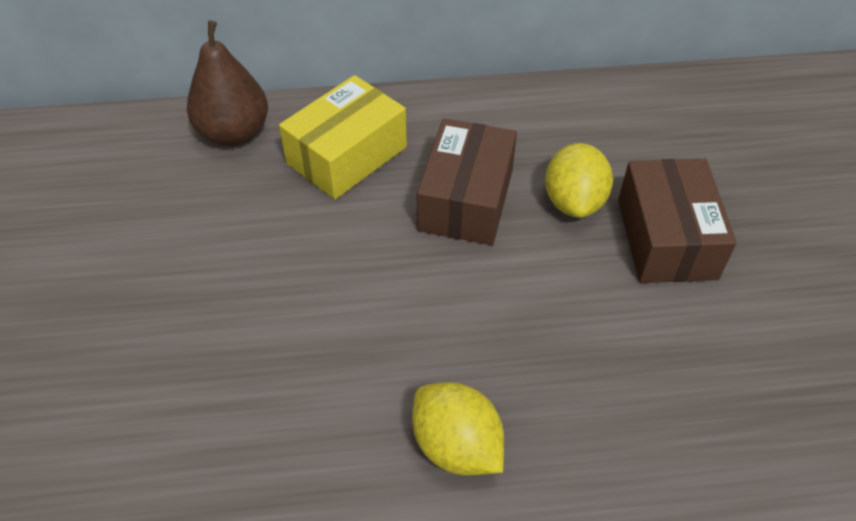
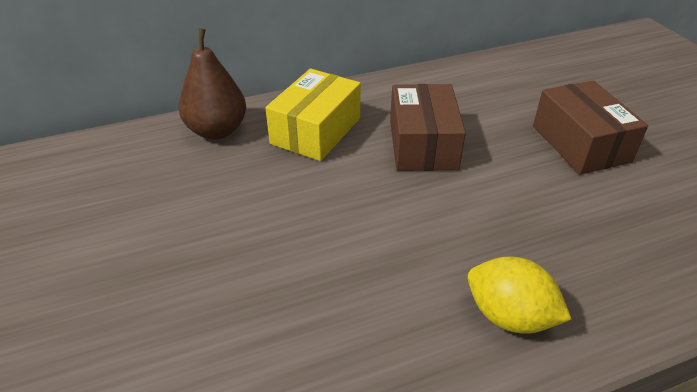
camera: 15 degrees left, 10 degrees down
yellow lemon [545,143,613,218] -> none

